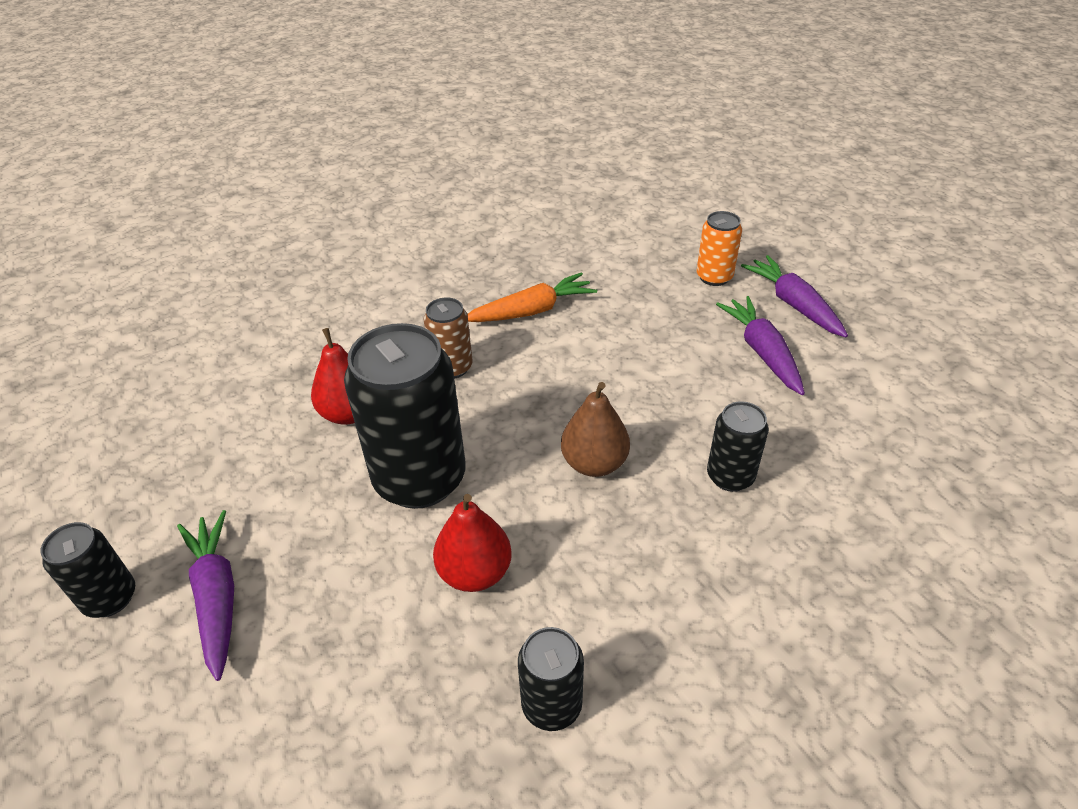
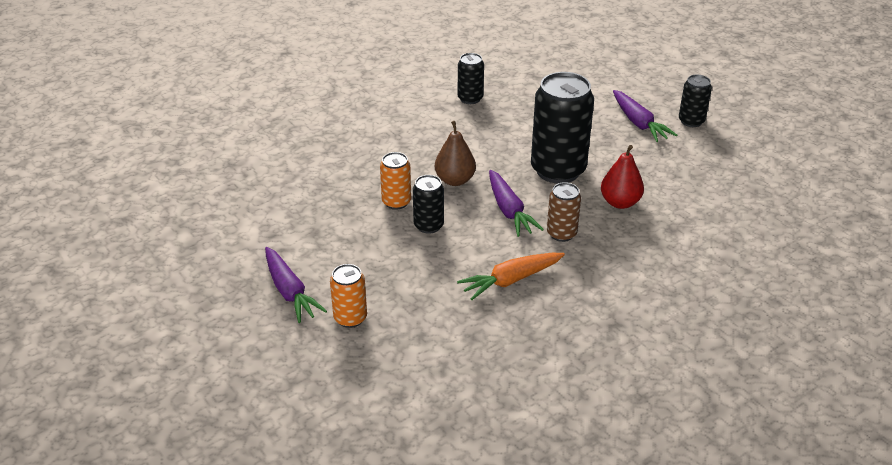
camera: 175 degrees right, 5 degrees down
red pear [433,494,512,592] -> none
black can [707,401,769,492] -> black can moved to [413,175,444,234]
purple carrot [716,296,805,395] -> purple carrot moved to [489,170,544,237]
none -> orange can [380,152,411,210]

